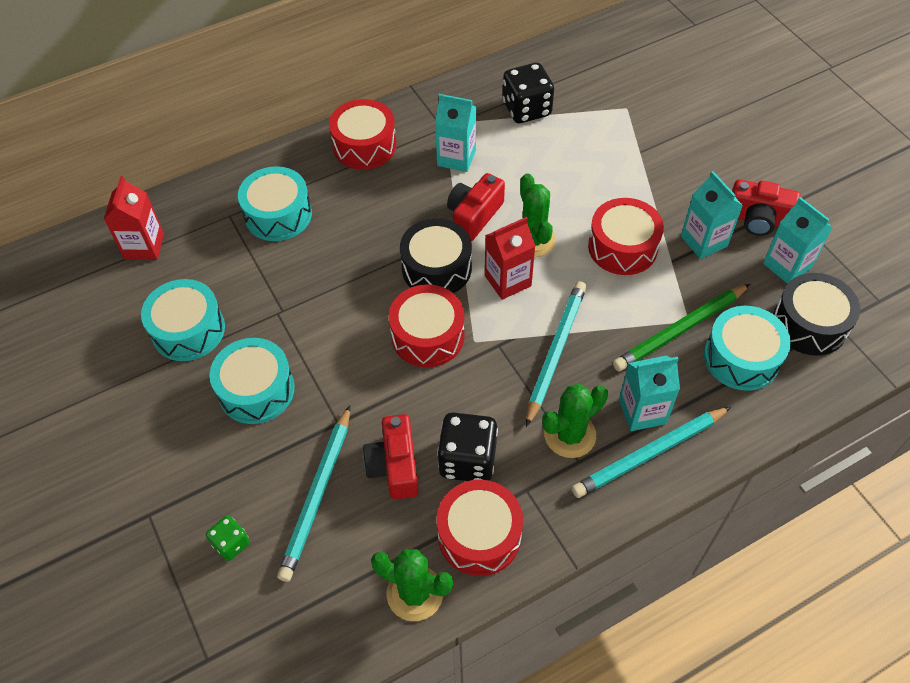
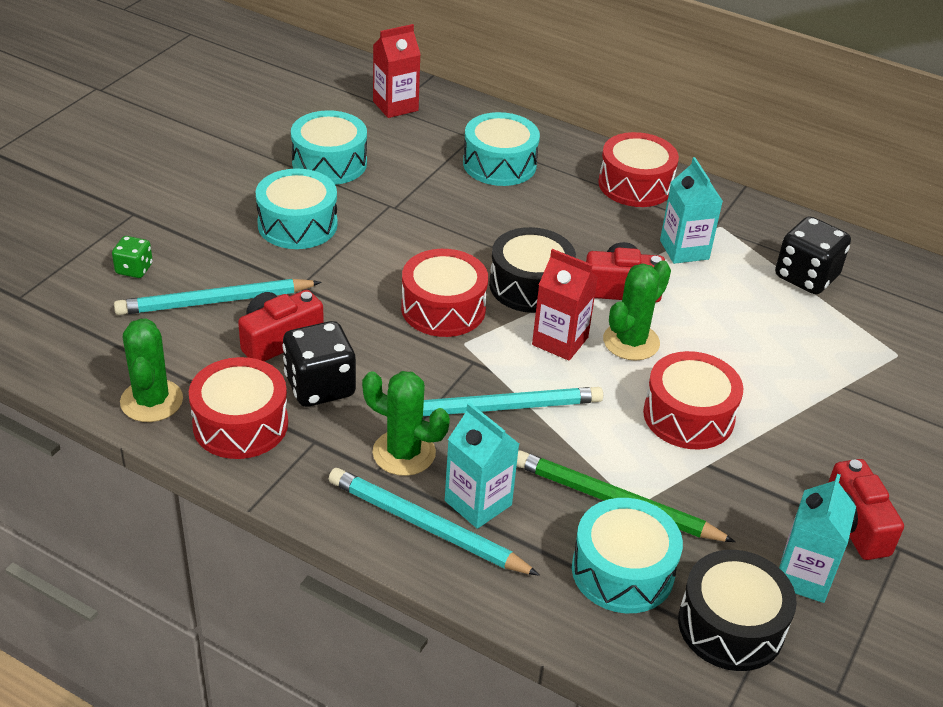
camera: 55 degrees right, 15 degrees down
turquoise carton [681,171,743,259] -> none

